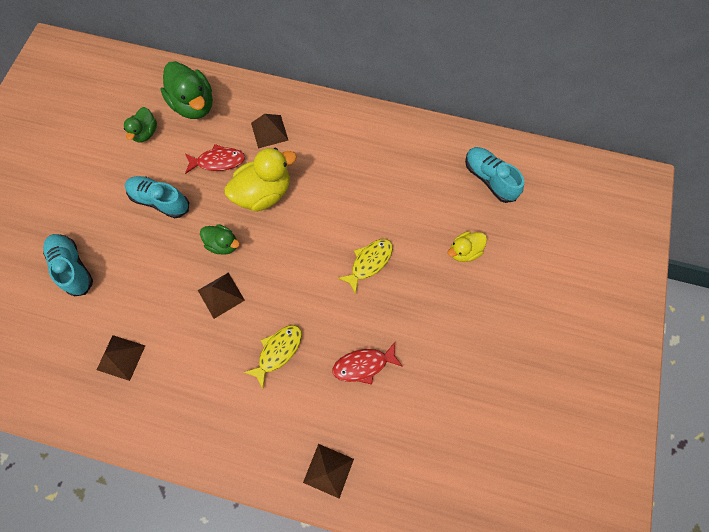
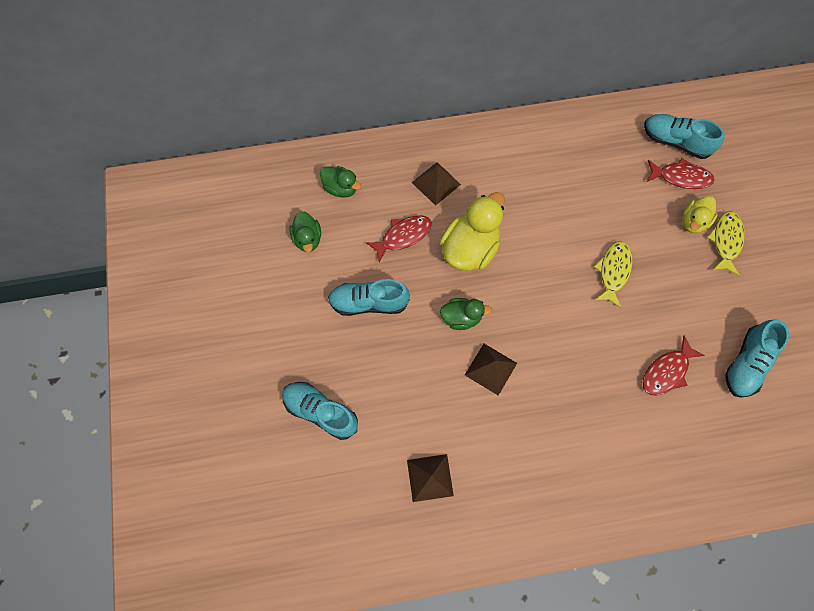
camera: 25 degrees left, 0 degrees up
green duck [160,61,213,119] -> green duck [320,166,361,198], size x0.57
yellow fish [244,325,302,389] -> yellow fish moved to [707,211,745,276]
brown pyramid [303,444,354,499] -> none
none -> red fish [647,158,714,189]
none -> turquoise shoe [725,320,789,398]

